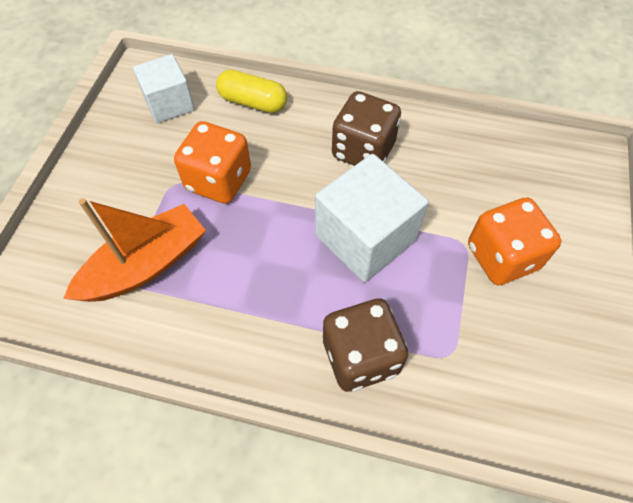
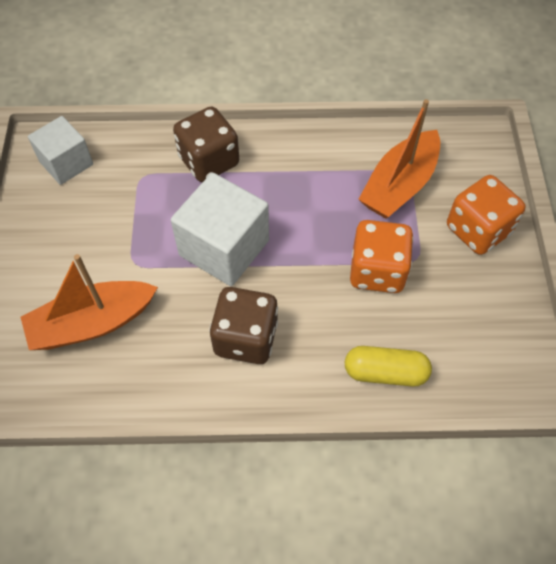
camera: 165 degrees right, 0 degrees up
white cube [133,54,195,123] -> white cube moved to [28,116,93,185]
orange dice [468,197,561,285] -> orange dice moved to [447,175,526,255]
none -> orange boat [21,254,158,350]

